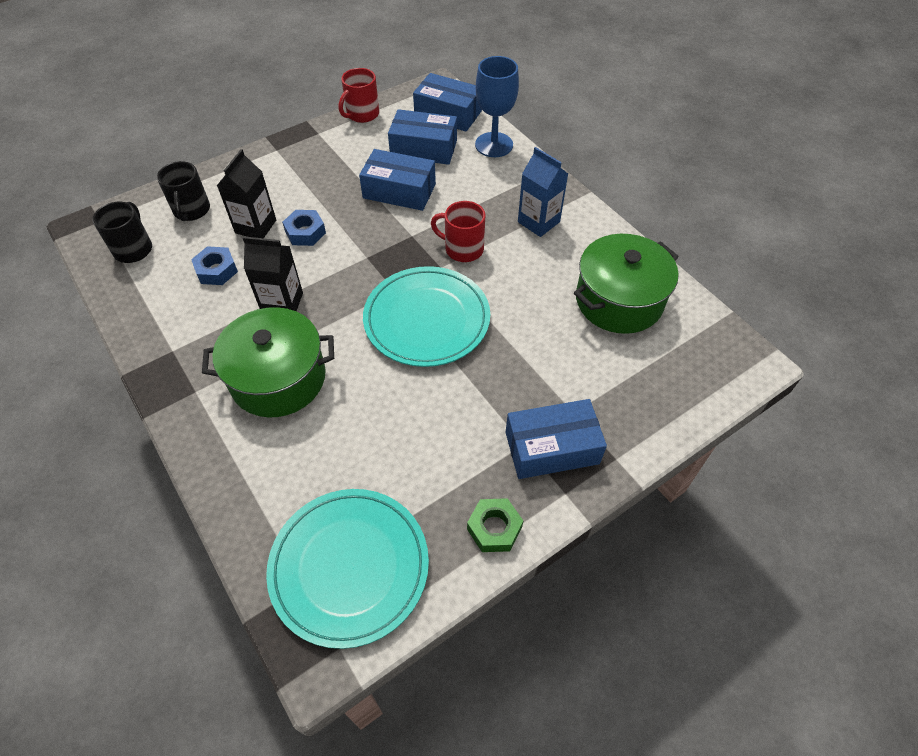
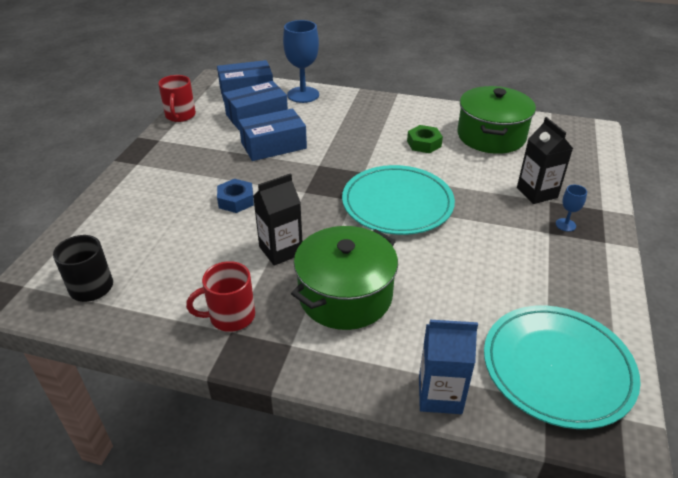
camera: 40 degrees left, 15 degrees down
black mug [157,161,210,221] -> none
blue nut [191,246,238,285] -> none
black carton [217,149,276,238] -> black carton moved to [517,117,573,204]
red mug [431,201,485,262] -> red mug moved to [186,261,255,332]
green nut [467,498,523,552] -> green nut moved to [407,125,443,153]
blue box [506,399,607,479] -> blue goblet [556,185,587,232]
blue carton [518,147,568,237] -> blue carton moved to [419,320,478,414]

